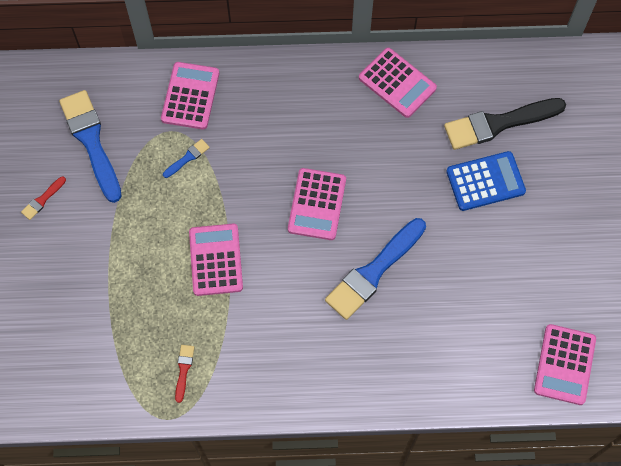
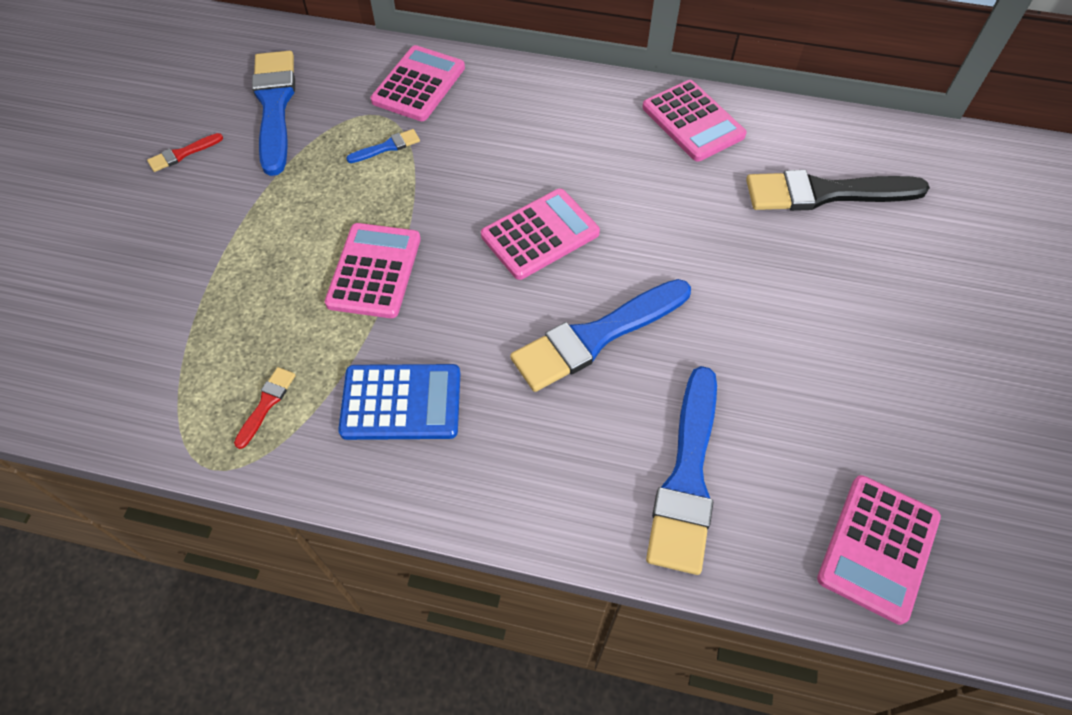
camera: 15 degrees right, 10 degrees down
pink calculator [288,168,346,240] -> pink calculator turned 150 degrees counterclockwise [481,189,600,280]
blue calculator [446,151,526,211] -> blue calculator moved to [338,364,460,440]
none -> blue brush [646,366,717,575]

